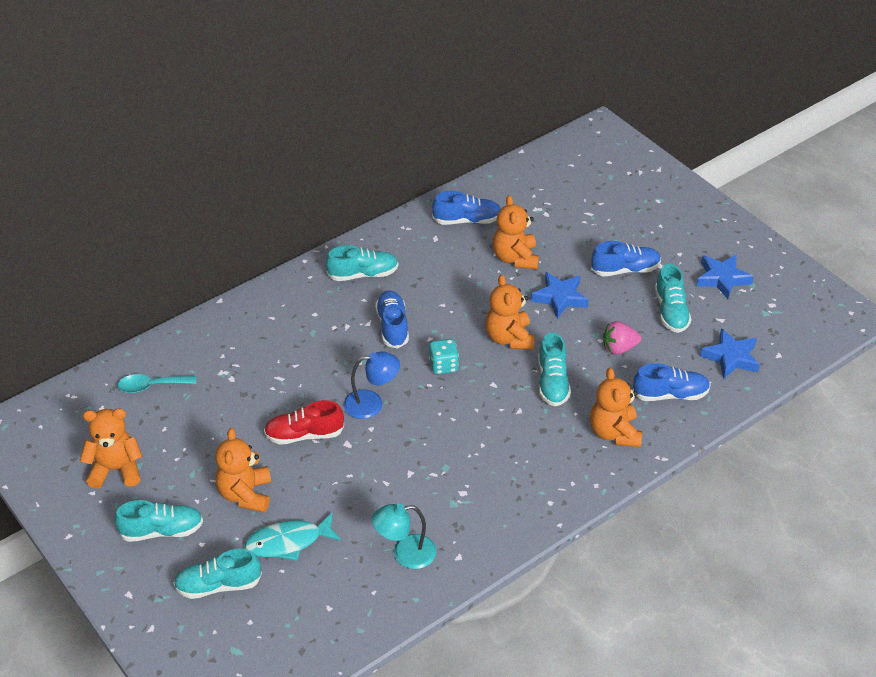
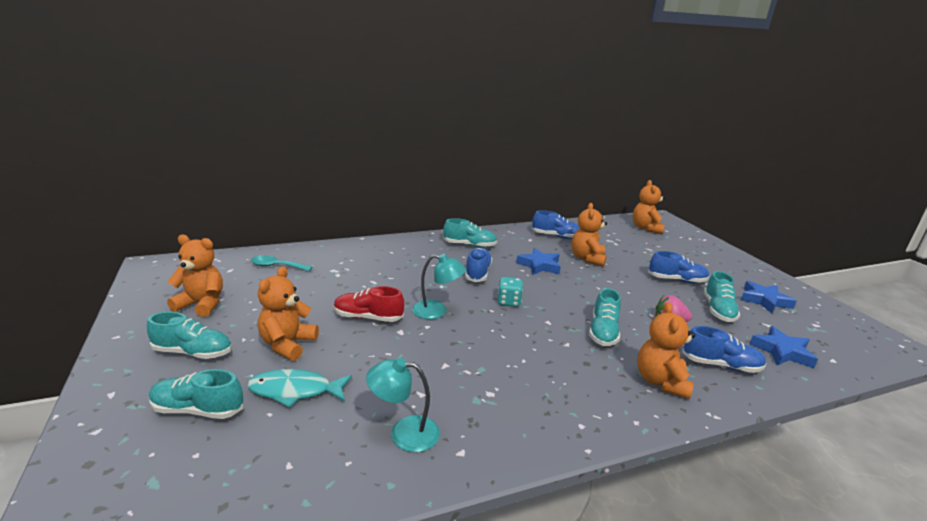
camera: 15 degrees right, 20 degrees down
blue lamp [344,351,400,419] -> turquoise lamp [412,254,466,319]
orange teddy bear [485,275,535,350] -> orange teddy bear moved to [633,180,665,234]
blue star [531,272,589,319] -> blue star moved to [516,248,561,275]

